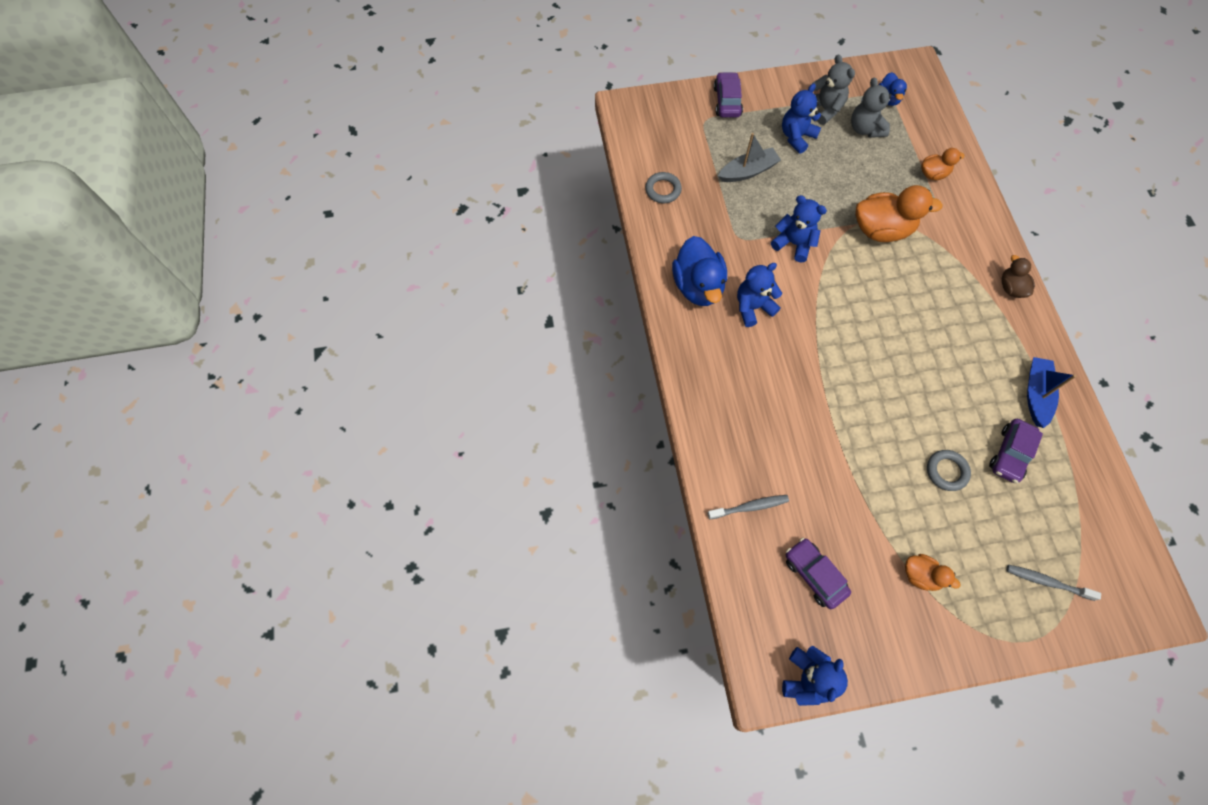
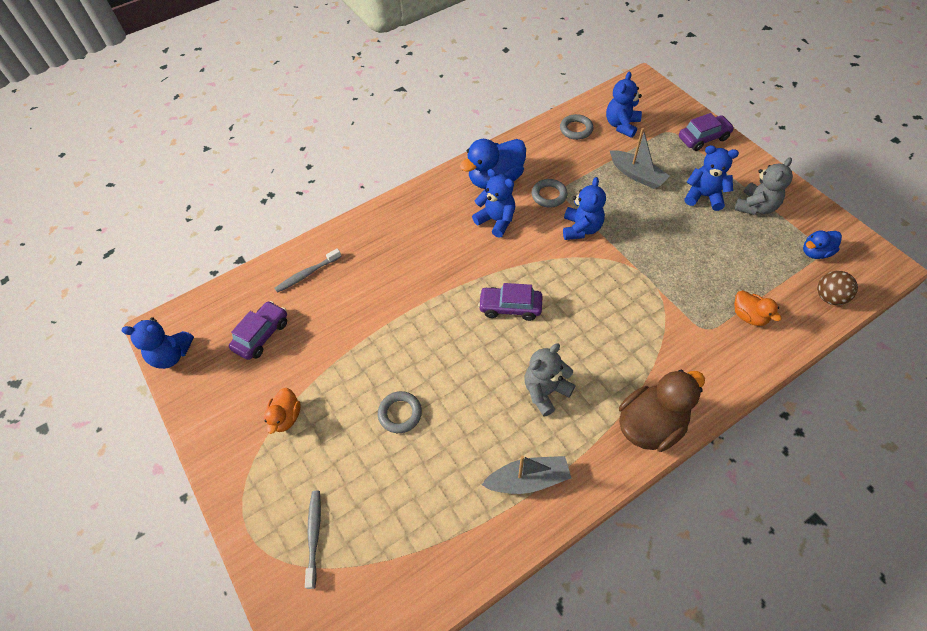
camera: 70 degrees right, 10 degrees down
grey toothbrush [707,495,789,520] -> grey toothbrush turned 90 degrees clockwise [275,248,342,293]
grey teddy bear [851,77,892,138] -> grey teddy bear moved to [524,343,575,417]
orange duck [855,185,943,242] -> none
purple car [989,419,1043,483] -> purple car moved to [478,283,542,321]
brown duck [1002,255,1035,298] -> brown duck [619,370,705,452], size x1.84
blue boat [1027,357,1076,428] -> grey boat [482,455,571,494]
none -> grey ring [531,179,568,208]
none -> blue teddy bear [606,72,642,138]
none -> brown ball [817,271,858,305]

